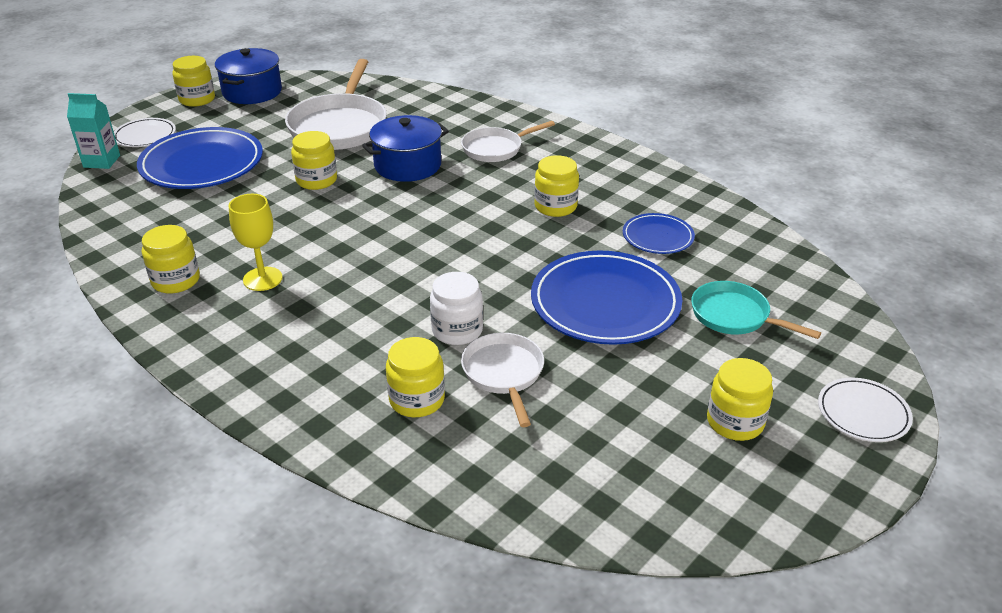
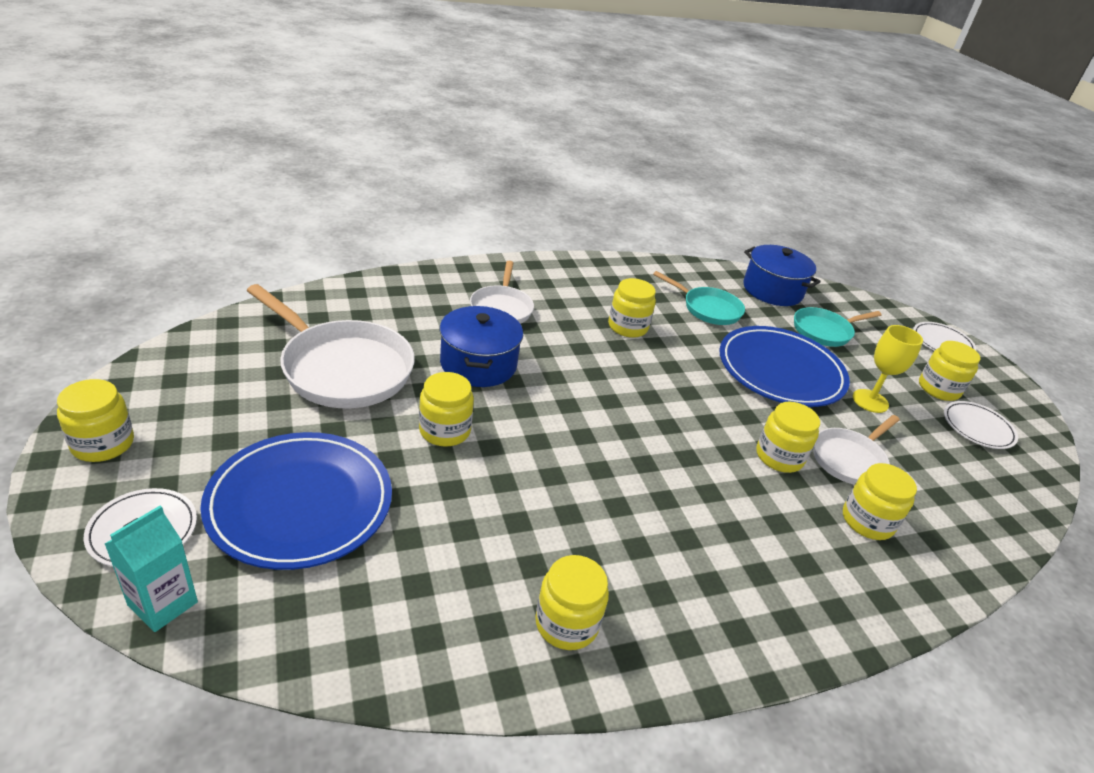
camera: 65 degrees left, 0 degrees up
blue pot [215,48,282,104] -> blue pot moved to [743,245,821,306]
yellow goblet [229,194,283,291] -> yellow goblet moved to [853,325,923,413]
white jar [430,272,483,345] -> yellow jar [756,402,820,473]
white pan [461,333,544,427] -> white pan turned 60 degrees counterclockwise [813,415,900,485]
blue plate [623,213,695,254] -> turquoise pan [653,271,745,325]
none -> white plate [944,401,1018,449]

